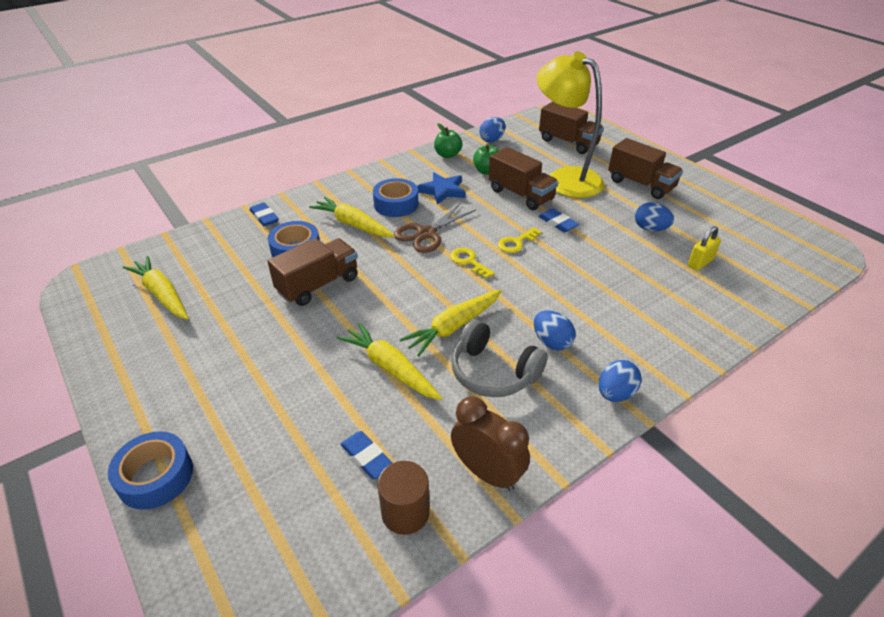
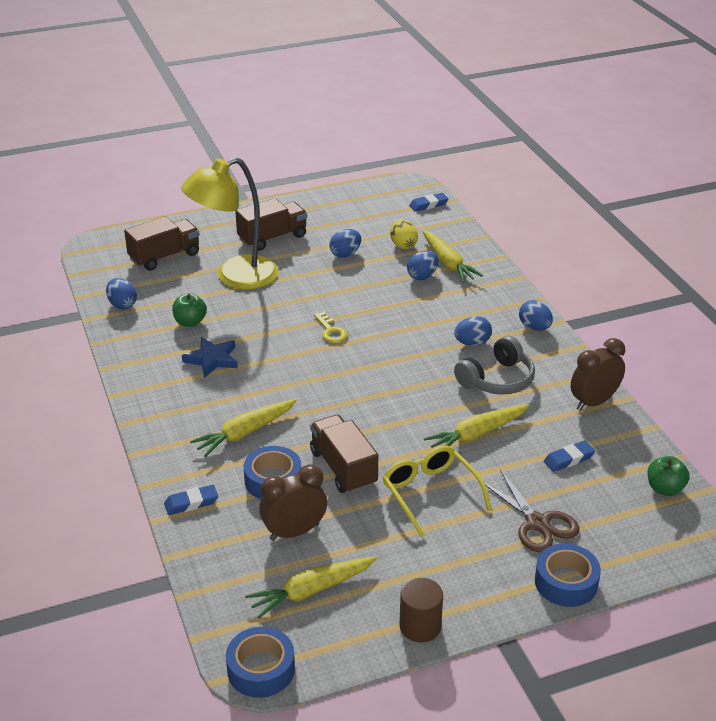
camera: 75 degrees left, 5 degrees down
blue tape [373,178,418,217] -> blue tape moved to [226,627,295,698]
brown cylinder [377,461,430,535] -> brown cylinder moved to [399,578,443,642]
brown scissors [394,203,476,253] -> brown scissors moved to [485,470,580,552]
yellow carrot [400,289,502,356] -> yellow carrot moved to [422,230,483,282]
green apple [434,123,463,158] -> green apple moved to [647,456,689,496]
yellow key [450,248,495,279] -> none
brown truck [489,147,558,210] -> none
blue eraser [538,208,579,233] -> blue eraser moved to [409,193,449,212]
yellow padlock [688,226,721,271] -> yellow egg [390,220,418,249]
none -> brown clock [259,464,327,541]
none -> yellow glasses [383,446,492,538]
none -> blue egg [407,250,438,280]

